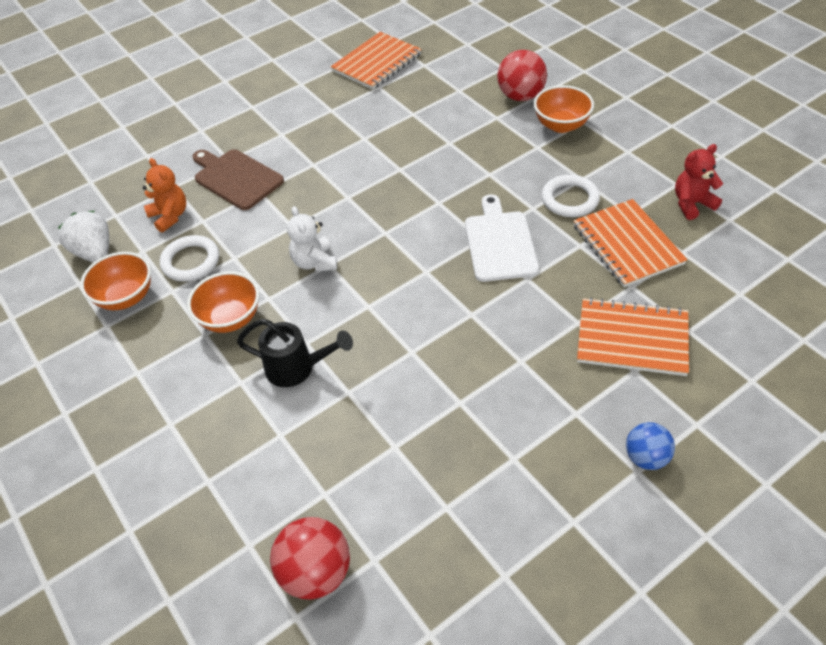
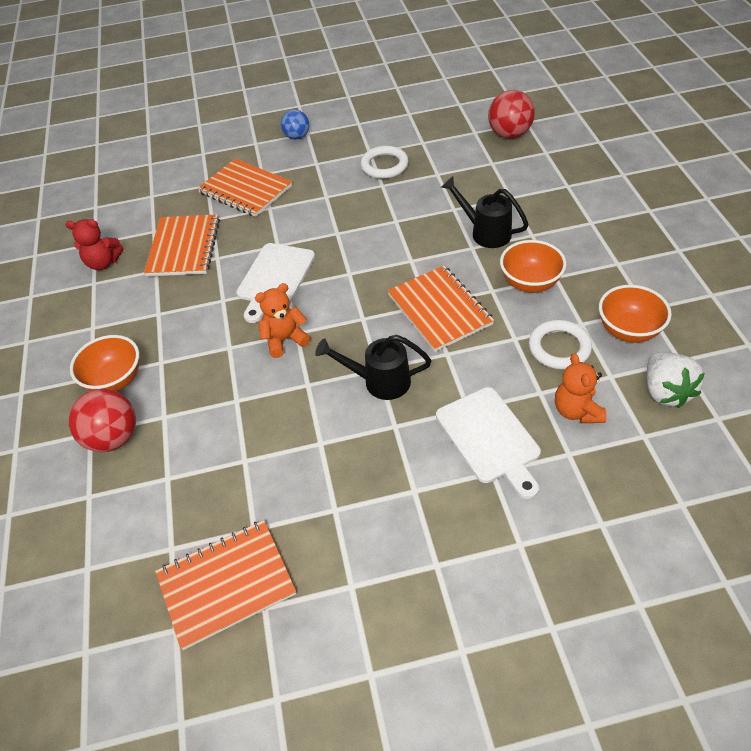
camera: 155 degrees left, 0 degrees up
brown cutting board [192,149,284,210] -> white cutting board [436,387,541,499]
white teddy bear [287,206,337,272] -> orange notebook [387,265,494,352]
white ring [542,174,600,217] -> white ring moved to [360,146,409,179]
none -> orange teddy bear [255,283,310,358]
none -> black watering can [315,335,431,400]

